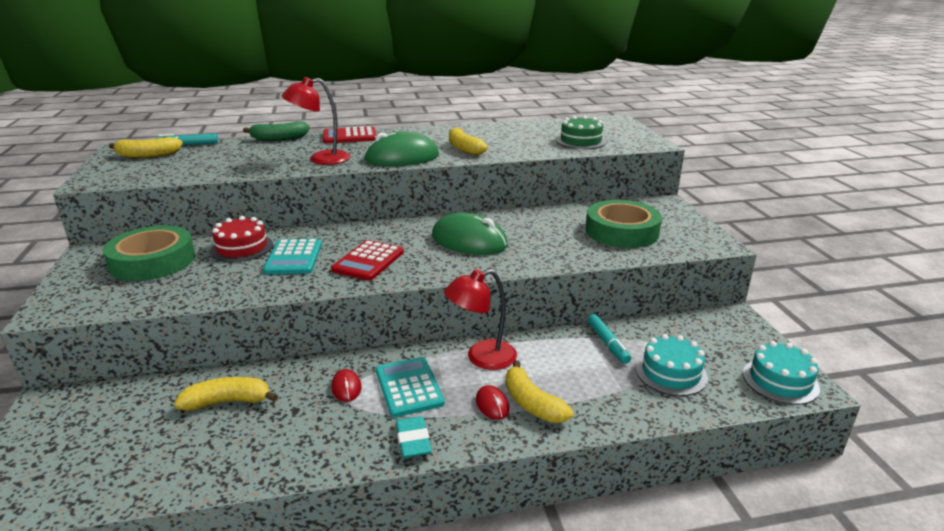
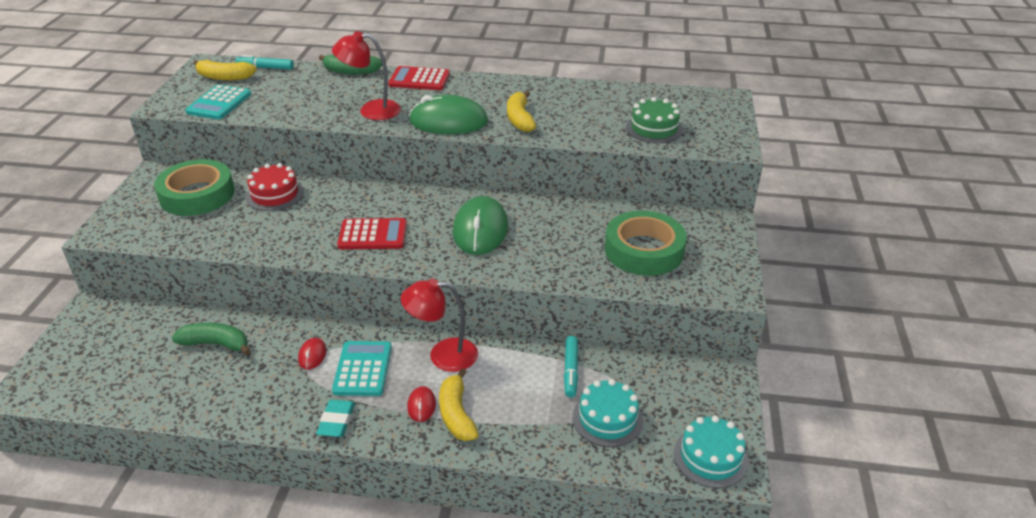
camera: 20 degrees right, 10 degrees up
yellow banana [174,377,278,411] -> green banana [172,323,251,355]
turquoise calculator [263,239,322,274] -> turquoise calculator moved to [185,84,251,119]
red calculator [331,240,404,281] -> red calculator turned 135 degrees counterclockwise [337,218,407,249]
green mouse [432,212,508,255] -> green mouse turned 45 degrees clockwise [453,196,508,255]

